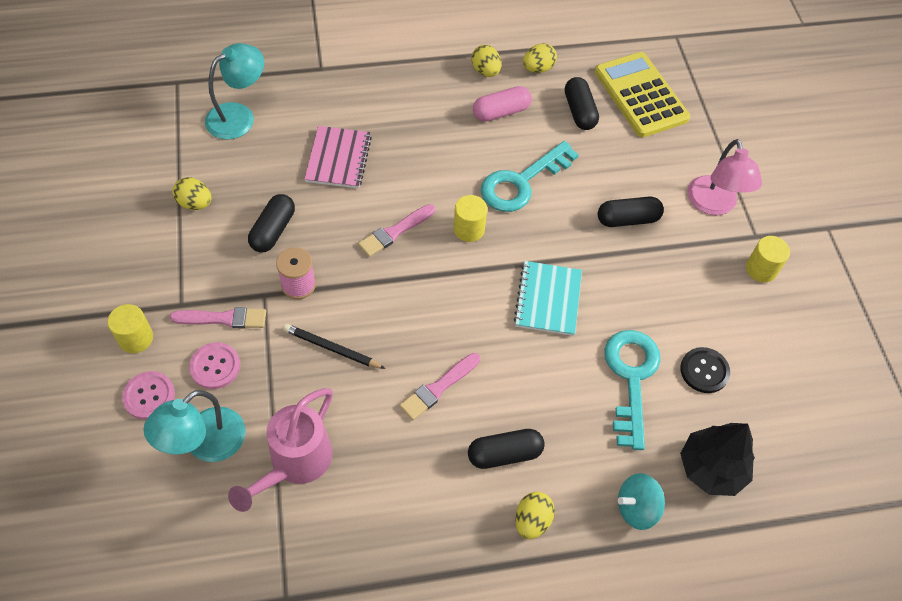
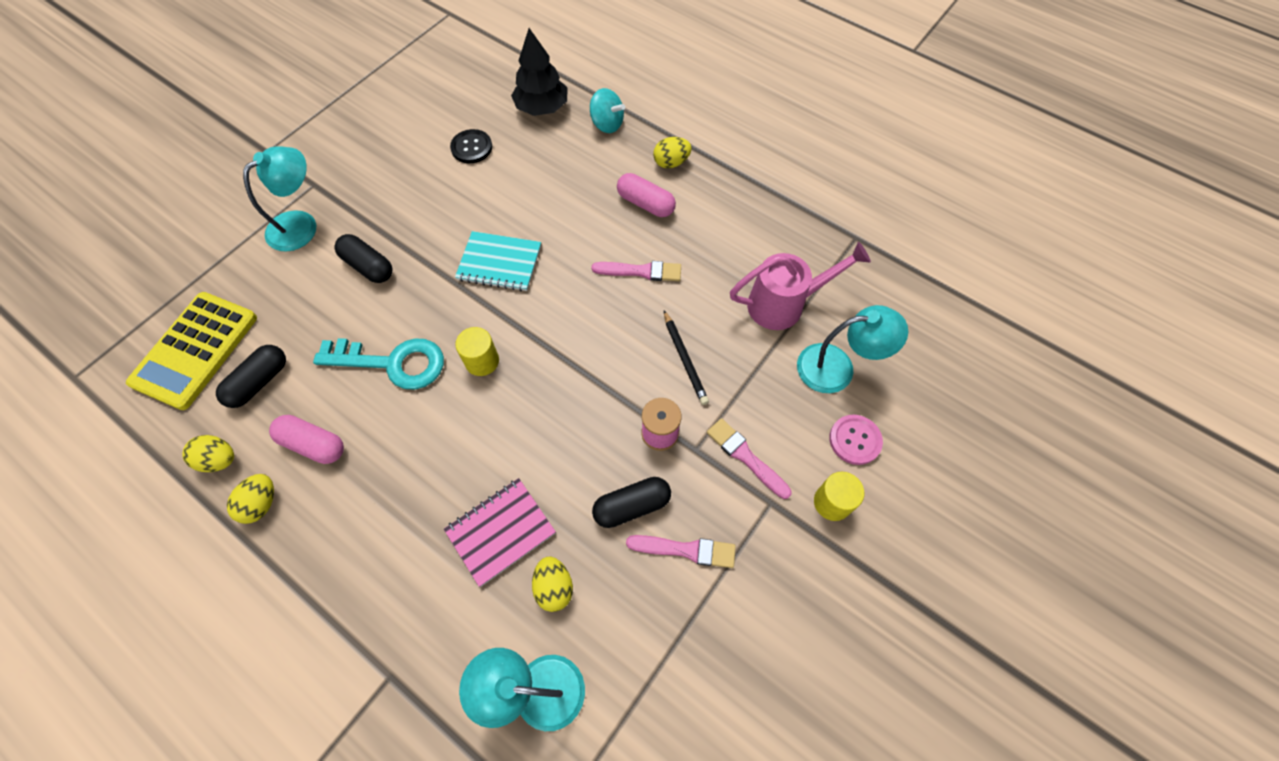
camera: 130 degrees left, 5 degrees up
yellow egg [172,177,212,210] -> yellow egg moved to [532,556,573,612]
pink button [189,342,240,389] -> none
pink brush [358,204,435,257] -> pink brush moved to [626,535,736,568]
black capsule [468,429,545,469] -> pink capsule [617,173,676,217]
turquoise notebook [514,261,582,336] -> turquoise notebook turned 45 degrees clockwise [455,231,541,291]
turquoise key [604,330,661,450] -> none
pink lamp [687,139,762,215] -> turquoise lamp [243,146,316,252]
yellow cylinder [746,236,790,283] -> none

